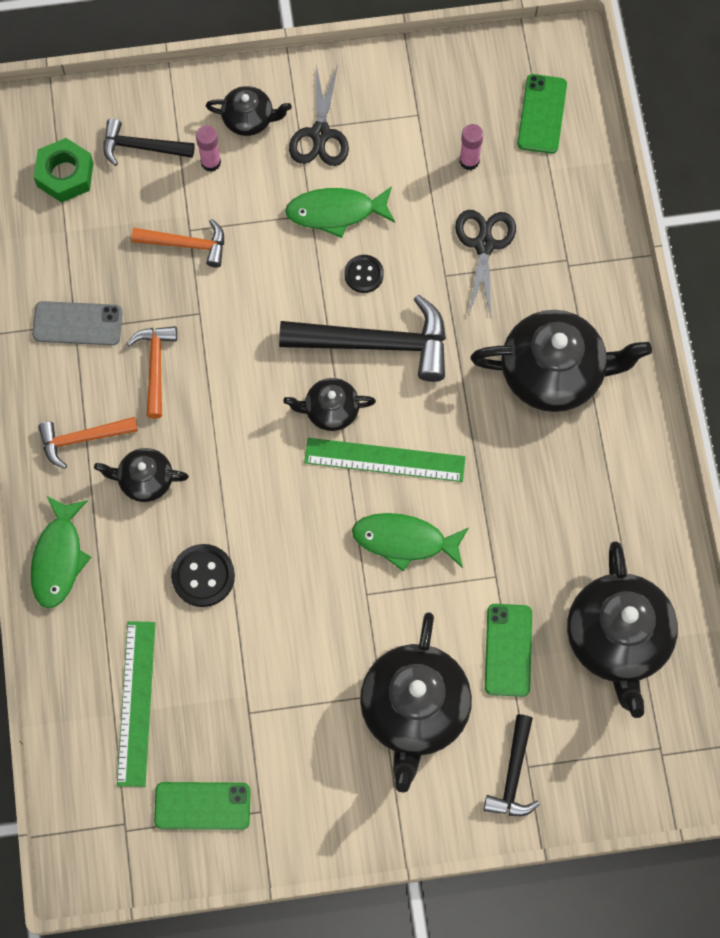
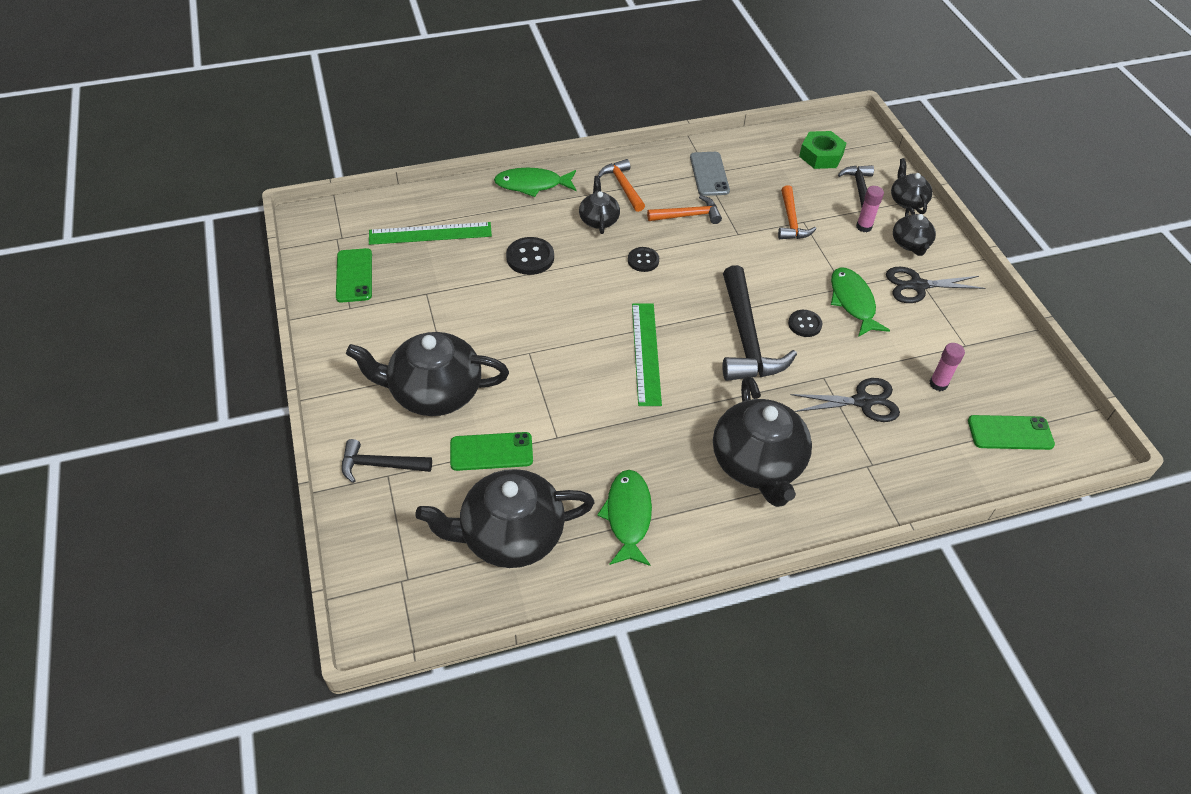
camera: 80 degrees right, 20 degrees down
black teapot [283,378,376,431] -> black teapot moved to [891,158,933,214]
green fish [352,513,468,572] -> green fish moved to [597,470,652,566]
none -> black button [628,247,659,272]

